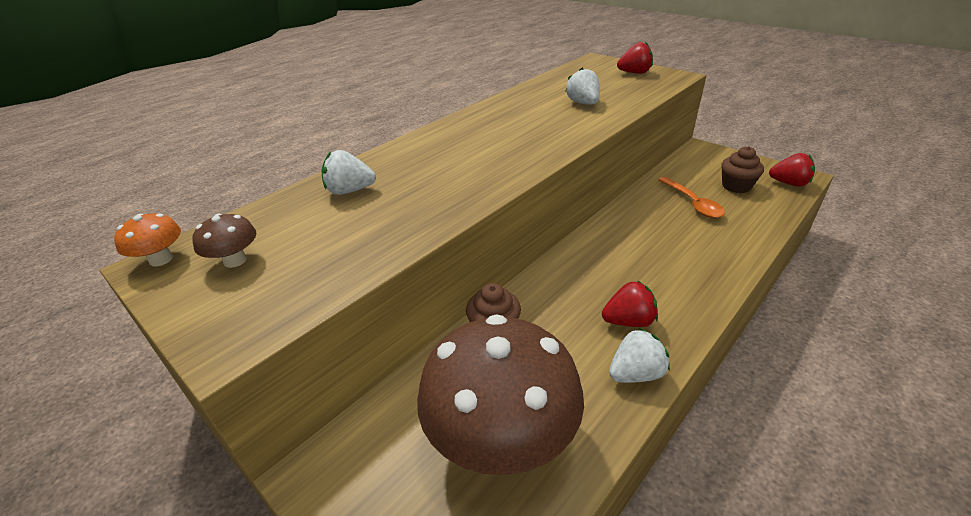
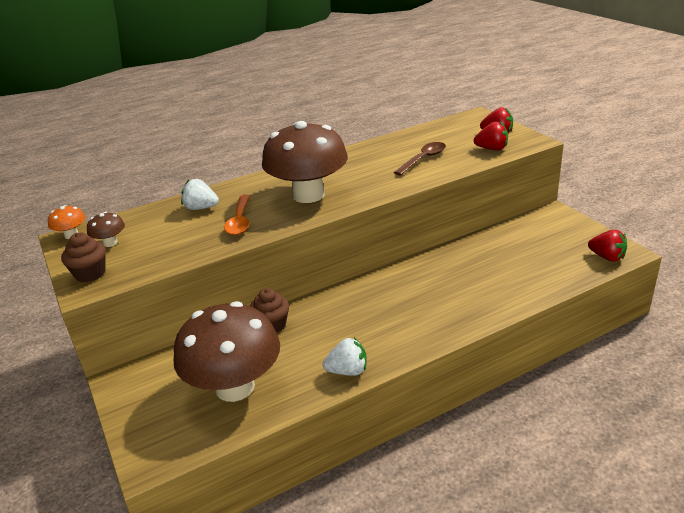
camera: 20 degrees right, 5 degrees down
white strawberry [565,67,600,105] -> brown spoon [394,142,446,176]
red strawberry [602,280,658,327] -> red strawberry moved to [474,121,508,150]
orange spoon [658,177,725,218] -> orange spoon moved to [224,195,250,235]
brown cupcake [721,146,764,193] -> brown cupcake moved to [61,233,106,282]
none -> brown mushroom [262,121,348,203]

